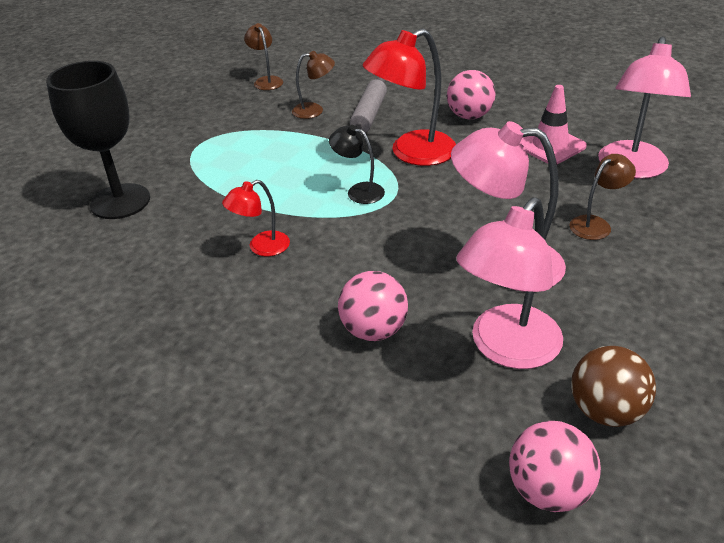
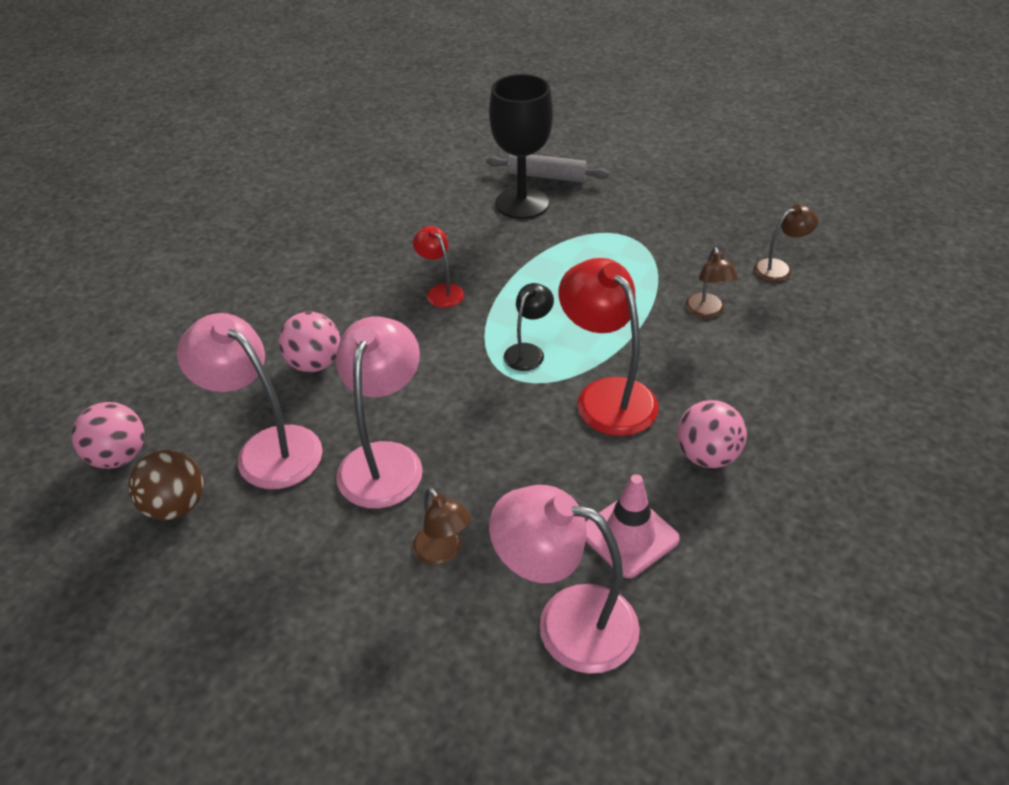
camera: 90 degrees right, 5 degrees up
grey rolling pin [350,77,387,134] -> grey rolling pin moved to [486,154,609,183]

